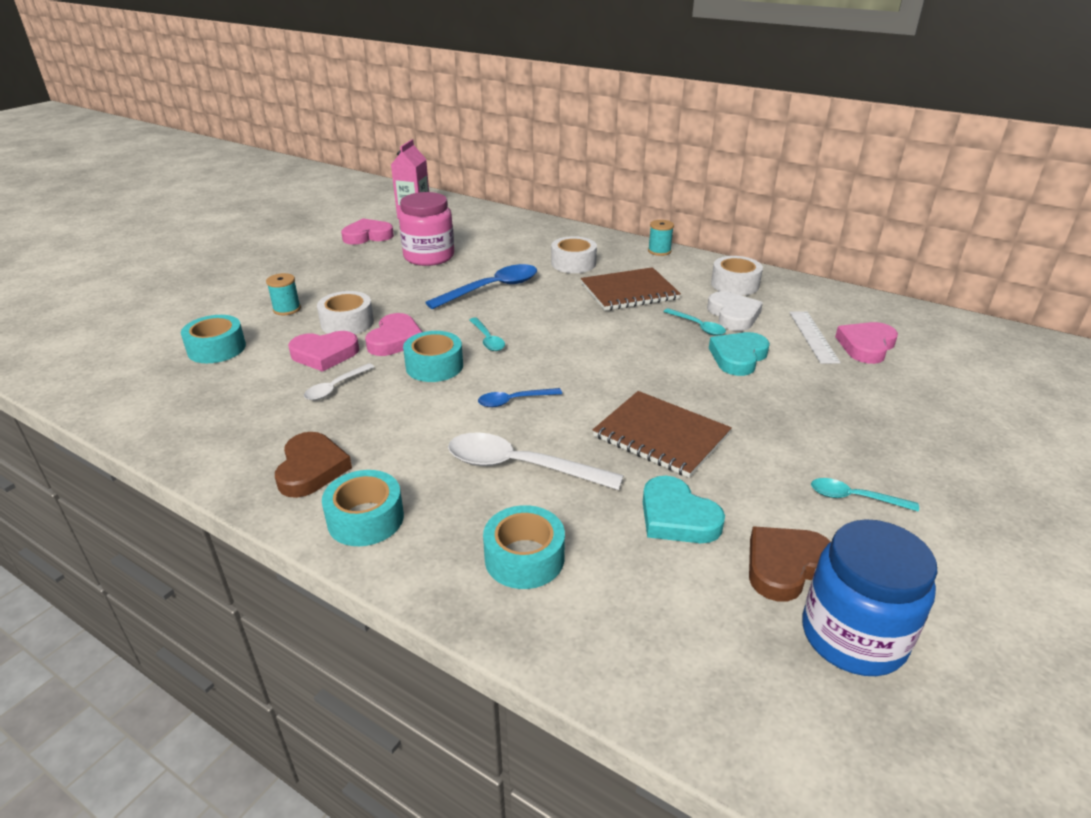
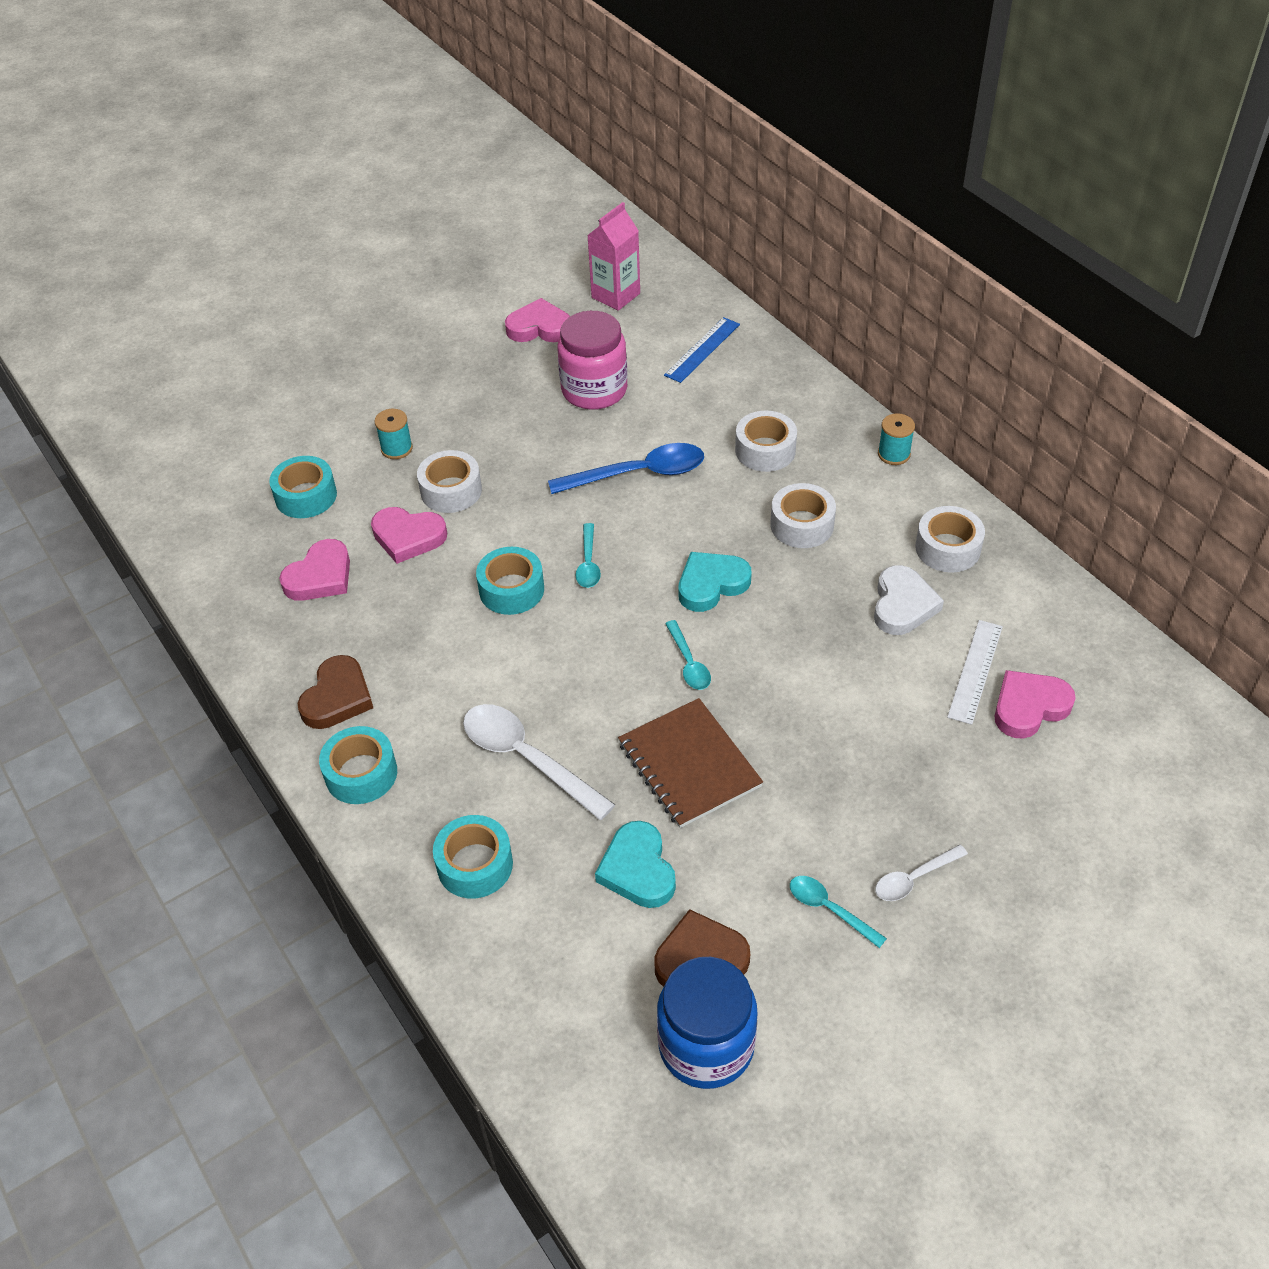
camera: 25 degrees right, 15 degrees up
white spoon [304,363,375,400] -> white spoon moved to [875,844,968,901]
pink heart [365,313,422,356] -> pink heart moved to [279,539,350,601]
blue spoon [478,388,562,407] -> none
brown notebook [581,267,681,311] -> white tape [770,483,836,548]
turquoise spoon [663,308,726,336] -> turquoise spoon moved to [665,620,711,690]
turquoise heart [709,332,770,376] -> turquoise heart moved to [679,552,751,612]
none -> blue ruler [664,317,740,383]

